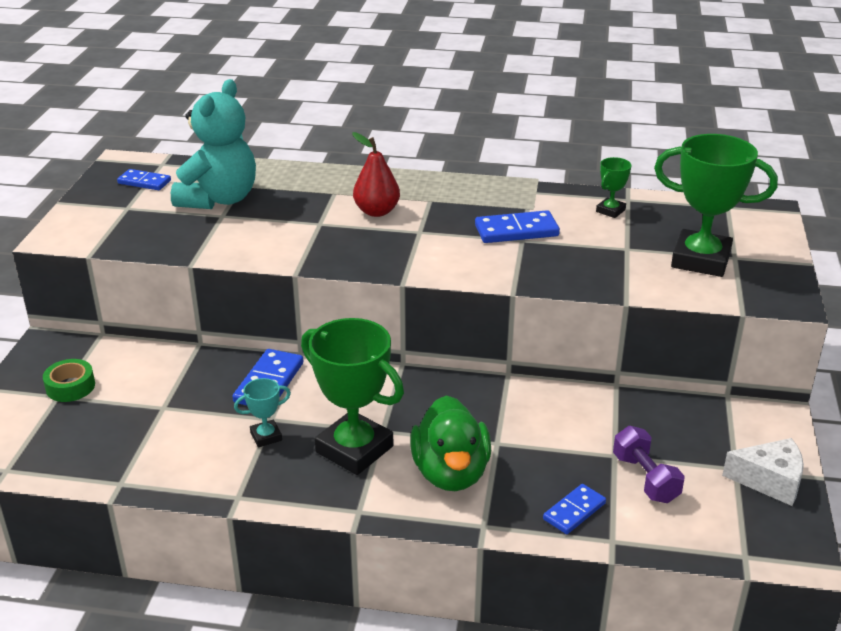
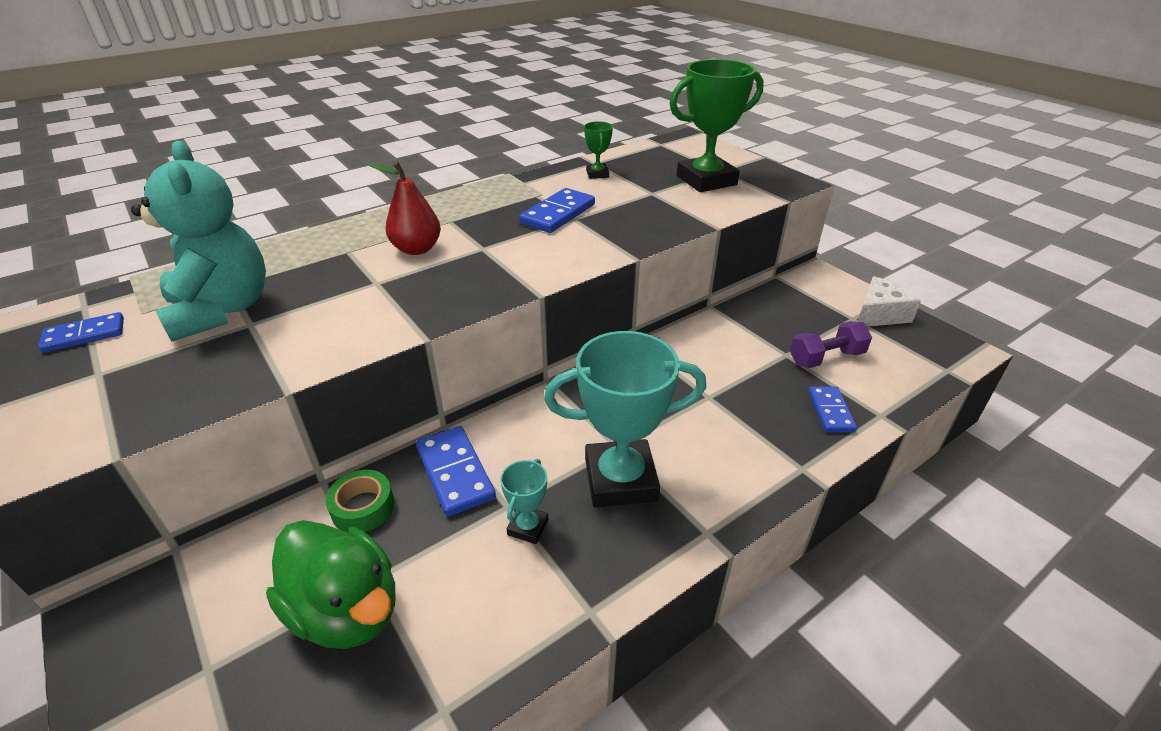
camera: 45 degrees left, 5 degrees up
green tape [43,359,95,402] -> green tape moved to [325,470,394,533]
green trophy [301,318,404,475] -> turquoise trophy [544,331,706,507]
green duck [410,395,491,491] -> green duck moved to [266,520,395,649]
purple dumbbell [613,426,684,503] -> purple dumbbell turned 45 degrees counterclockwise [790,321,872,368]

